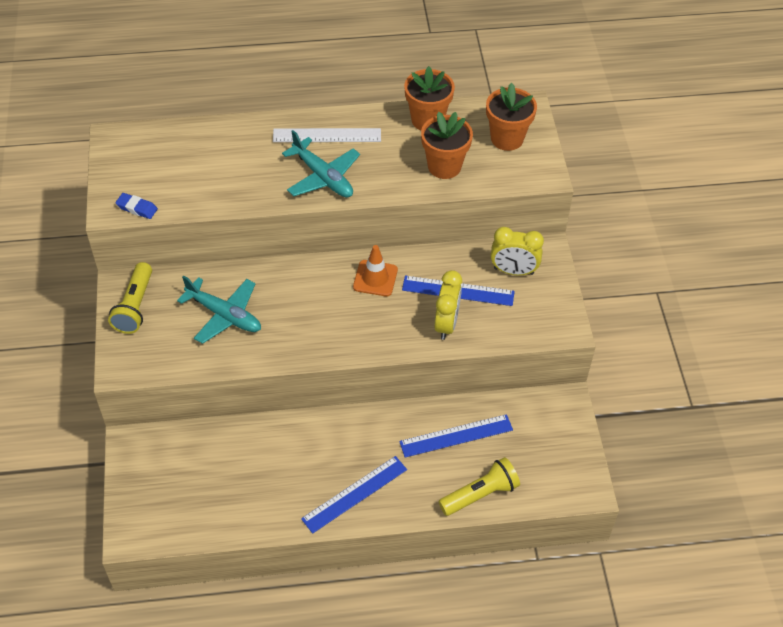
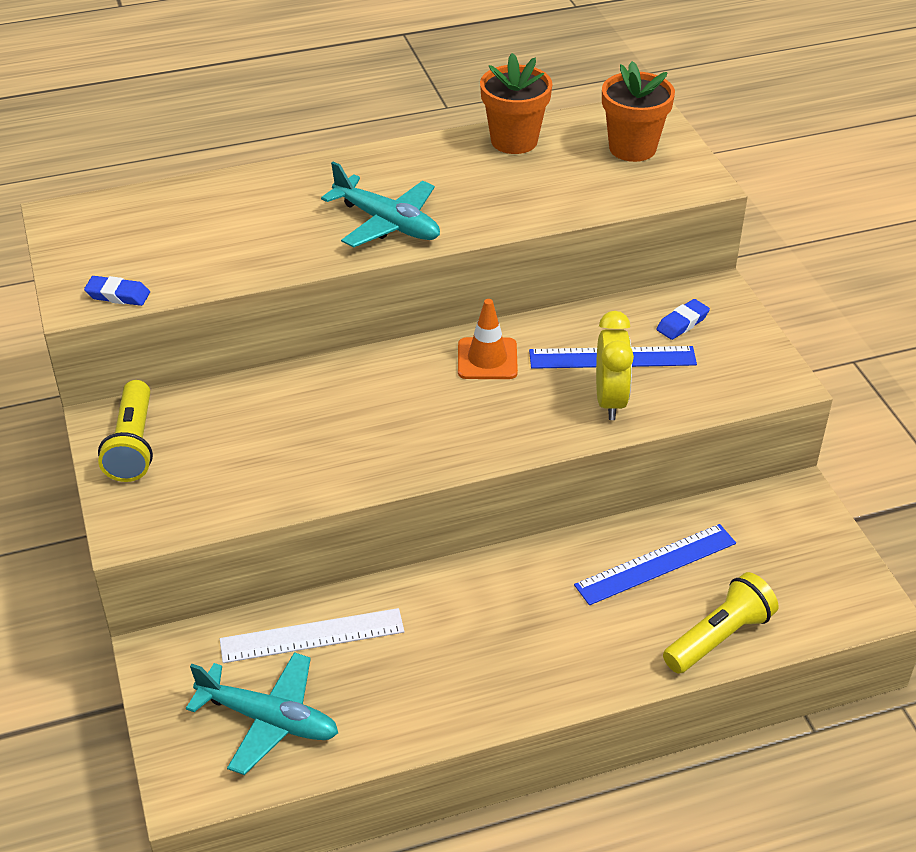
camera: 10 degrees left, 10 degrees down
turquoise plane [177,275,261,344] -> turquoise plane moved to [186,652,338,775]
white ruler [273,128,381,142] -> white ruler moved to [220,608,404,663]
blue ruler [301,456,407,534] -> none
orange flower pot [421,111,473,179] -> none
yellow clock [491,227,544,275] -> blue eraser [657,299,710,340]

